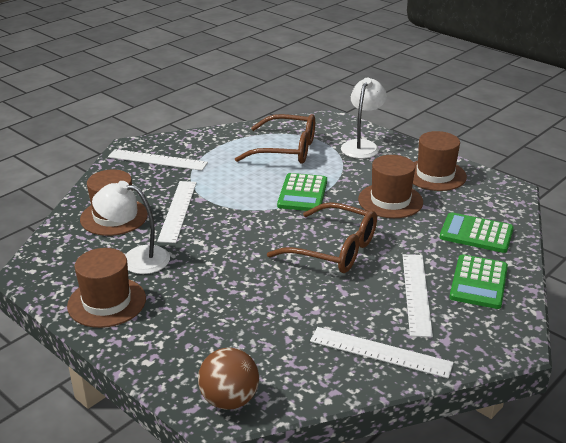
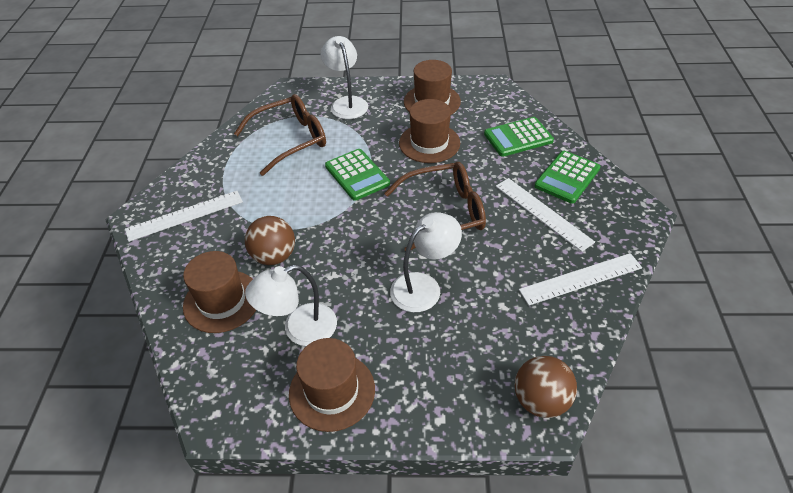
camera: 40 degrees left, 15 degrees up
white ruler [157,181,197,243] -> brown ball [245,216,295,265]
green calculator [449,254,508,309] -> green calculator turned 60 degrees clockwise [535,151,601,204]
none -> white lamp [390,212,462,312]

